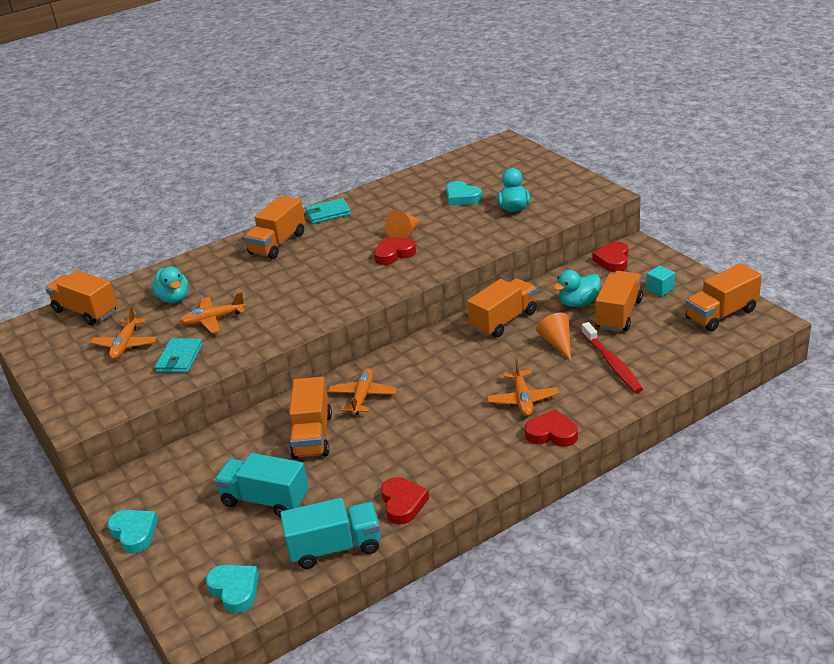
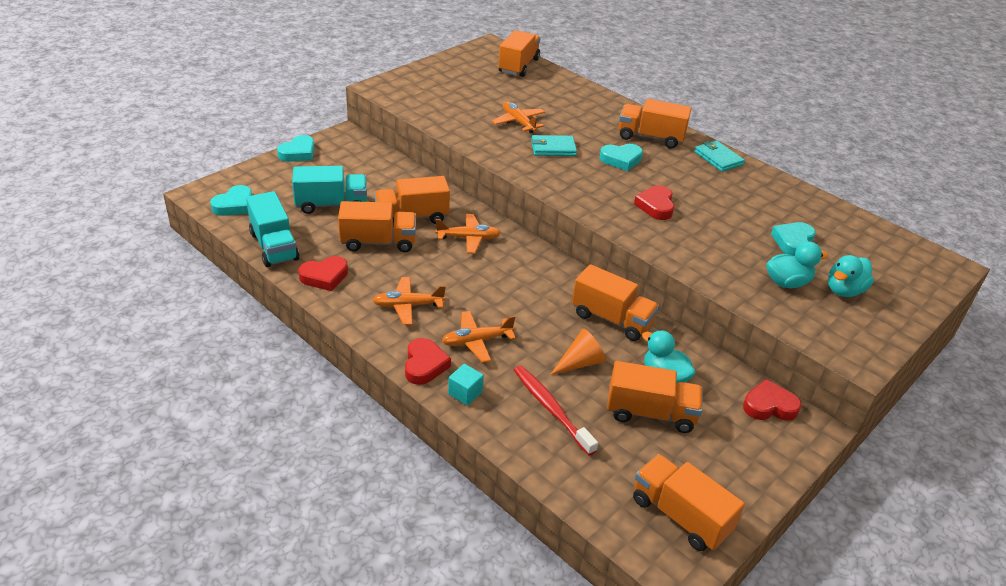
camera: 70 degrees right, 5 degrees up
orange plane [90,306,157,360] -> orange plane moved to [373,277,446,325]
turquoise duck [151,266,188,303] -> turquoise duck moved to [828,255,874,297]
turquoise wallet [155,338,203,373] -> turquoise wallet moved to [531,135,577,156]
turquoise truck [214,453,309,517] -> turquoise truck turned 75 degrees clockwise [292,166,367,214]
red heart [374,237,416,265] -> red heart turned 135 degrees counterclockwise [634,185,674,220]
orange cone [385,210,422,238] -> none
red toothbrush [581,322,643,393] -> red toothbrush turned 90 degrees clockwise [514,366,598,456]
turquoise cube [646,265,675,297] -> turquoise cube moved to [448,364,484,406]
none -> orange truck [338,201,416,252]
none -> turquoise heart [600,144,643,171]

